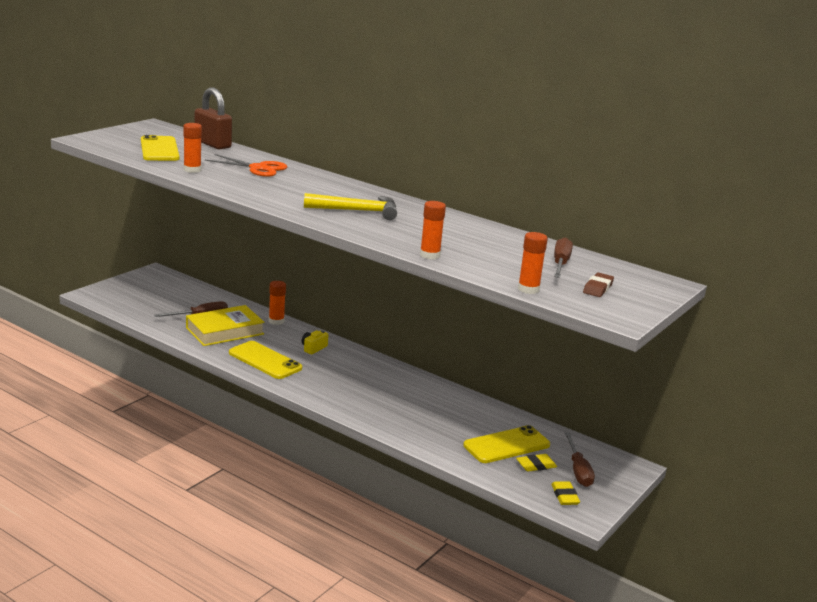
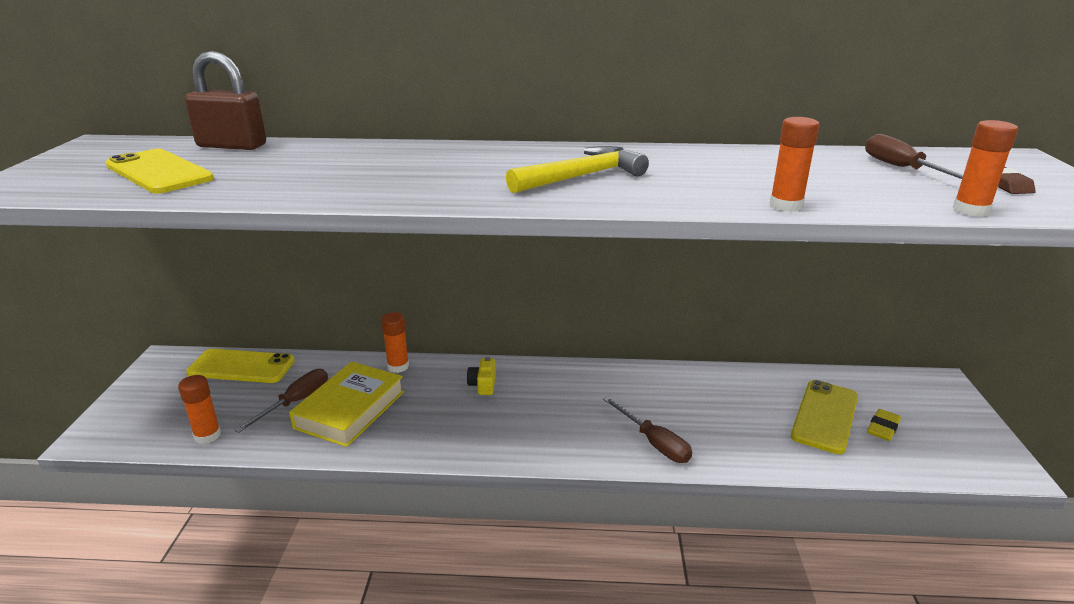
camera: 30 degrees left, 5 degrees up
orange glue stick [183,123,202,173] -> orange glue stick moved to [178,375,221,444]
orange scissors [205,154,287,177] -> none
yellow phone [229,341,302,379] -> yellow phone moved to [186,349,295,383]
yellow eraser [551,481,580,505] -> none
brown screwdriver [565,433,595,487] -> brown screwdriver moved to [603,397,692,463]

